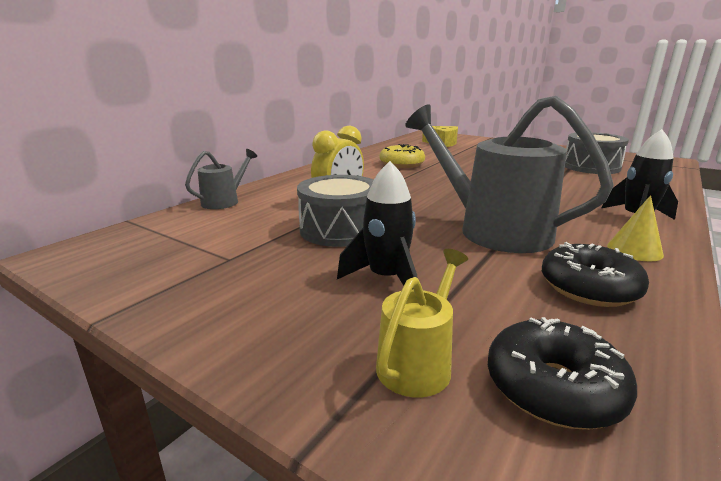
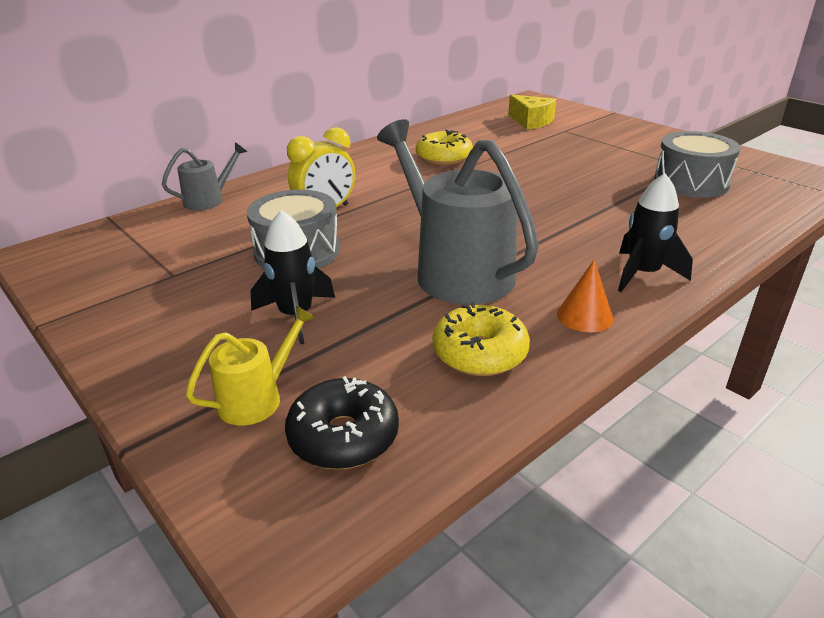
camera: 15 degrees right, 10 degrees up
black donut [542,242,649,307] -> yellow donut [433,302,530,376]
yellow cone [607,195,664,261] -> orange cone [557,260,613,332]

